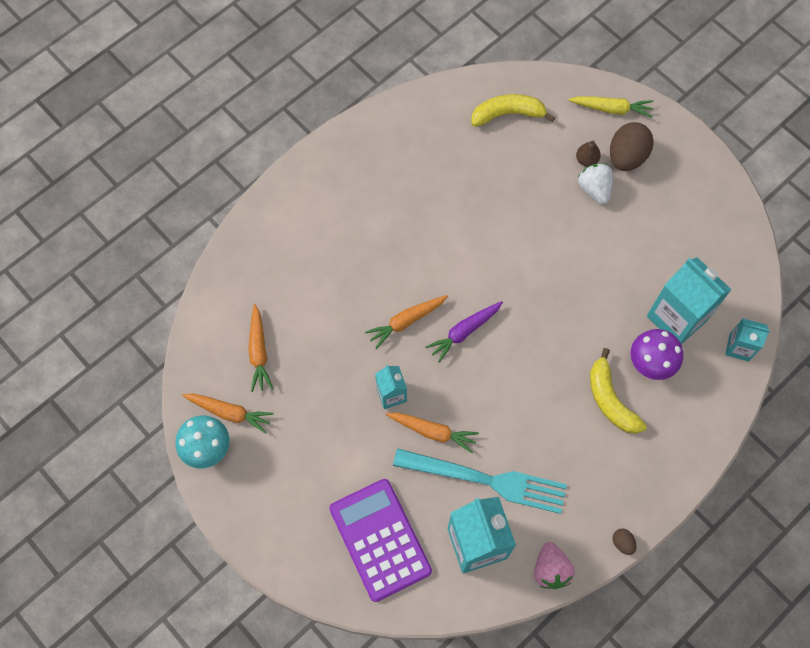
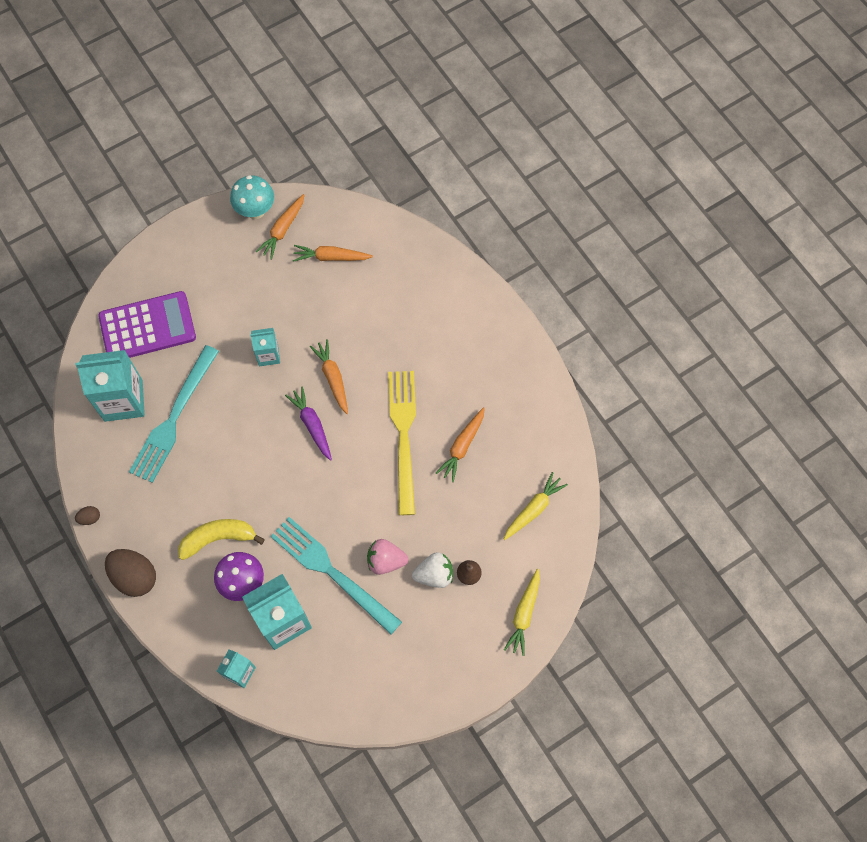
camera: 100 degrees right, 0 degrees up
orange carrot [386,413,479,453] -> orange carrot moved to [436,407,485,482]
yellow banana [472,94,555,127] -> yellow carrot [504,472,568,540]
pink strawberry [534,542,575,589] -> pink strawberry moved to [367,539,408,575]
brown egg [610,122,653,171] -> brown egg moved to [105,549,156,597]
none -> turquoise fork [271,517,402,634]
none -> yellow fork [388,371,416,515]

